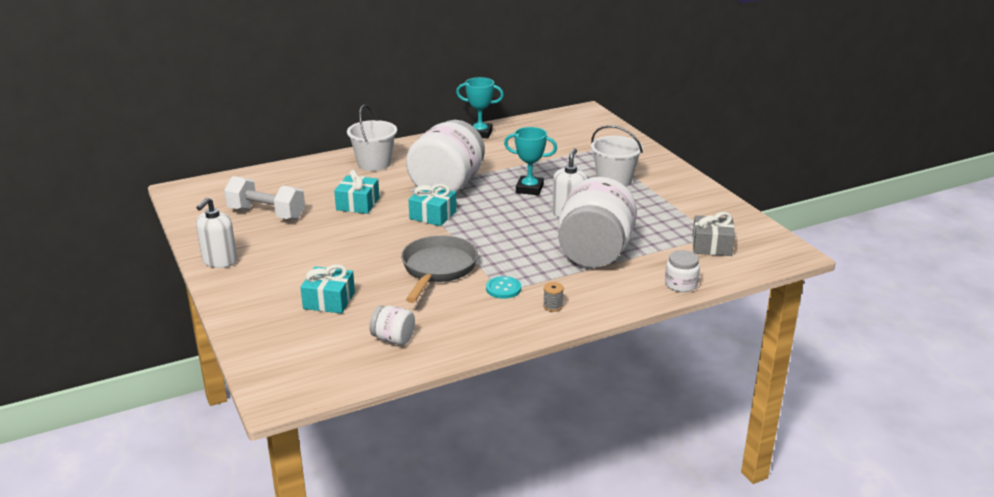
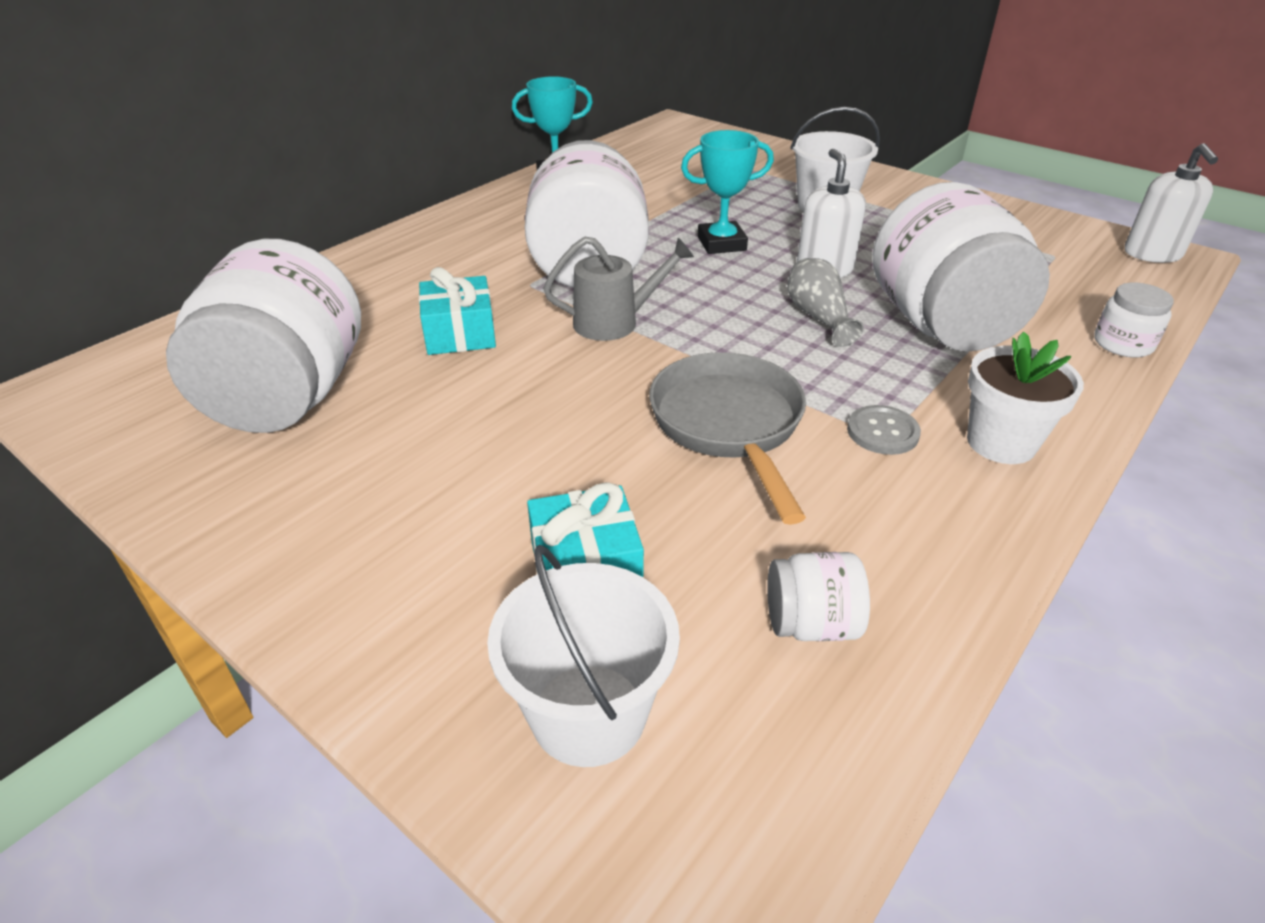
camera: 25 degrees left, 10 degrees up
white soap dispenser [196,197,237,268] -> white soap dispenser moved to [1125,143,1218,263]
white dumbbell [224,176,305,220] -> white jar [166,239,361,433]
white bucket [347,105,397,171] -> white bucket moved to [487,545,680,767]
turquoise gift [408,184,457,226] -> grey watering can [543,236,694,341]
turquoise button [486,276,521,299] -> grey button [847,405,921,455]
grey spool [543,282,564,312] -> white flower pot [967,332,1084,464]
grey gift [693,212,735,256] -> none
none -> grey vase [788,258,864,347]

